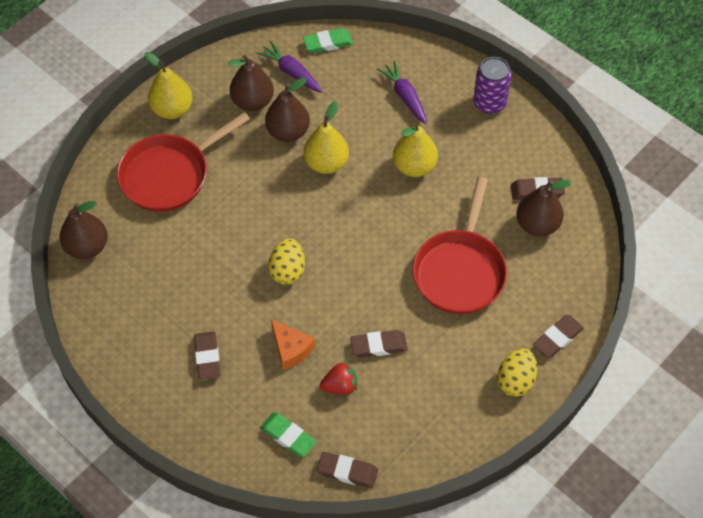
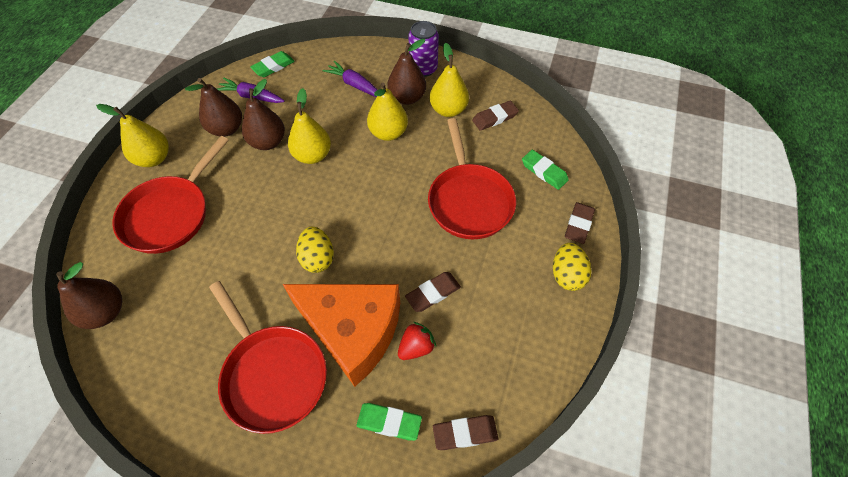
camera: 25 degrees left, 0 degrees up
brown eraser [194,331,221,380] -> red pan [209,281,327,434]
orange cheese [271,320,315,370] -> orange cheese [283,284,400,387], size x2.25
brown pear [516,180,572,236] -> brown pear moved to [387,39,426,105]
none -> yellow pear [429,43,469,117]
none -> green eraser [522,150,569,190]

